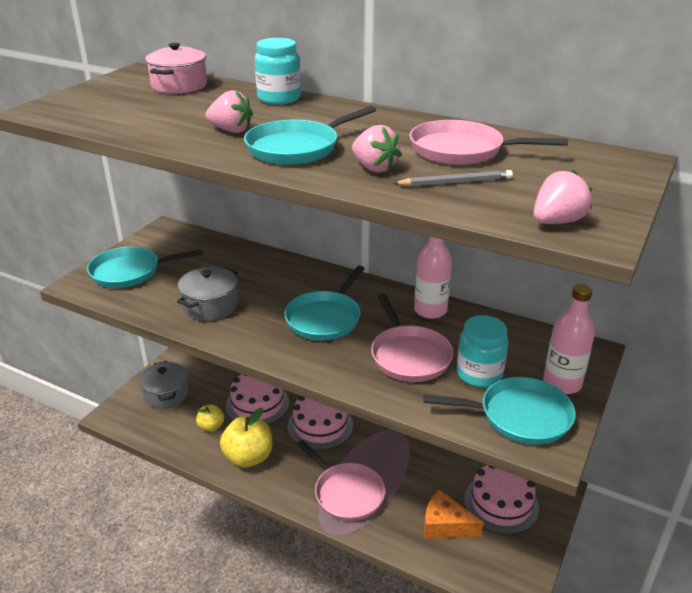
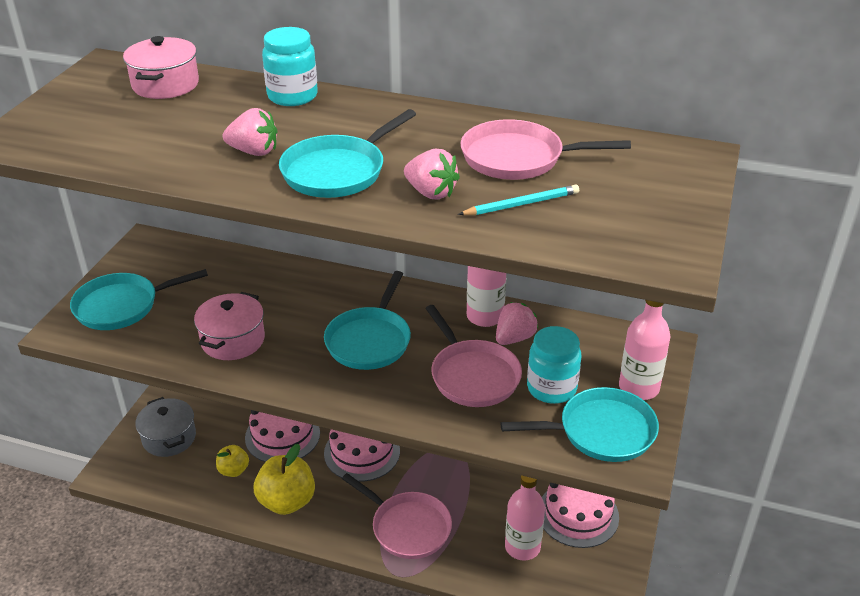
camera: 10 degrees left, 5 degrees up
grey pot [177,267,238,321] -> pink pot [194,292,265,360]
grey pencil [393,170,513,187] -> turquoise pencil [458,185,579,215]
orange cheese [424,490,484,539] -> pink bottle [505,475,545,561]
pink strawberry [533,170,592,224] -> pink strawberry moved to [496,302,538,345]

